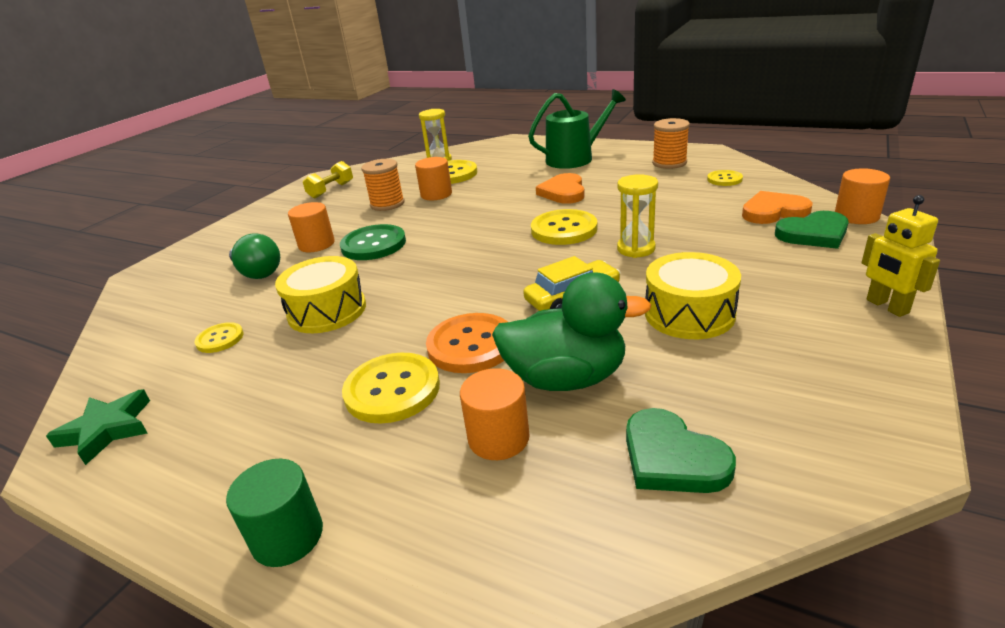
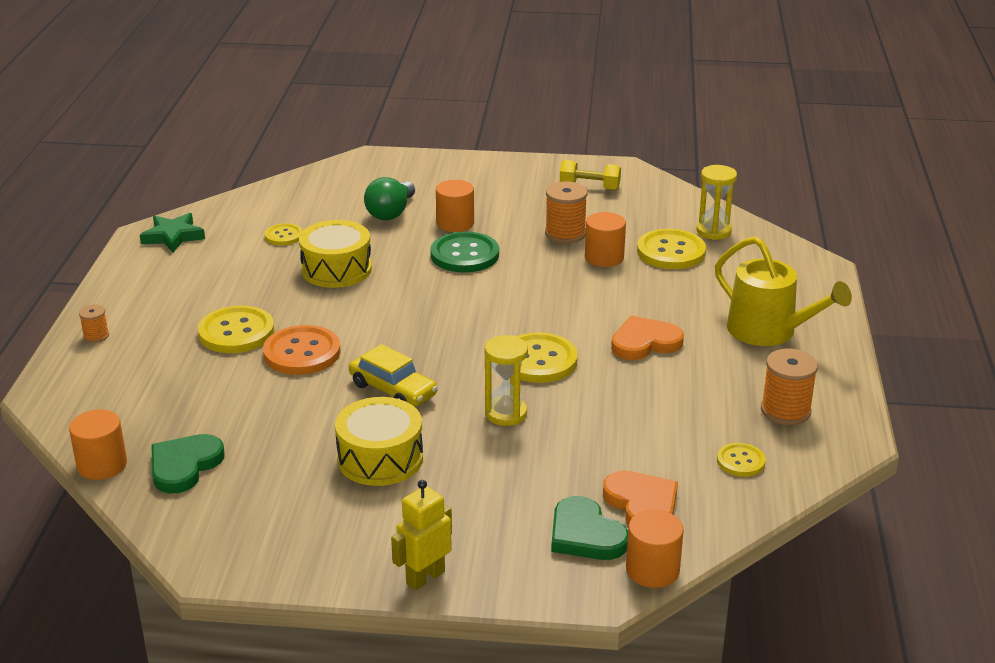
camera: 65 degrees right, 0 degrees up
green cylinder [226,459,323,567] -> orange spool [79,305,109,343]
orange cylinder [460,368,530,460] -> orange cylinder moved to [69,410,127,480]
green duck [492,273,651,391] -> none
green watering can [528,89,626,169] -> yellow watering can [715,237,852,346]

